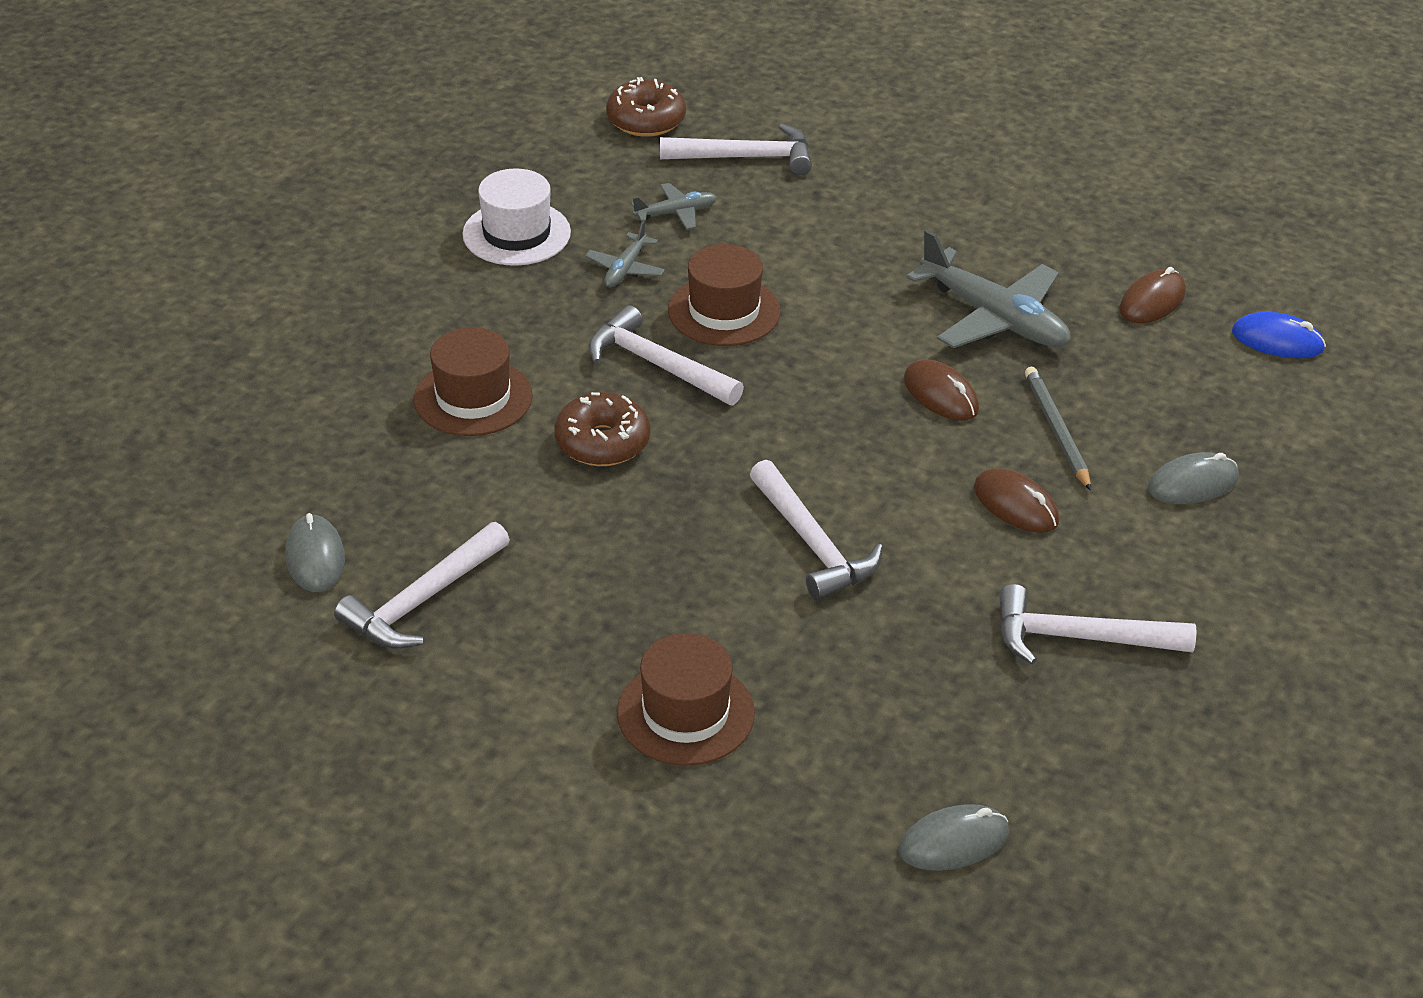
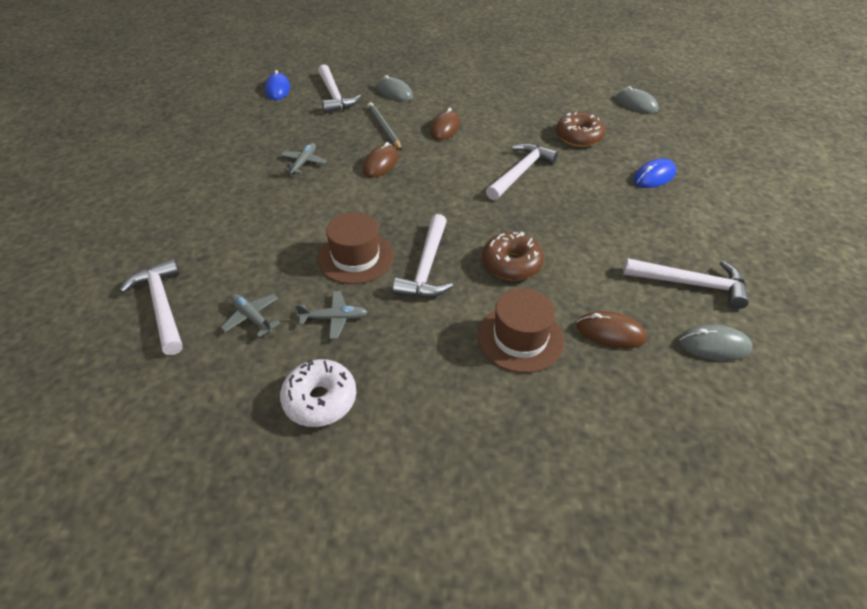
camera: 115 degrees left, 5 degrees up
grey mouse [285,513,345,592] -> grey mouse turned 45 degrees clockwise [679,325,753,361]
white hat [462,168,571,266] -> white donut [280,359,356,427]
brown donut [606,77,686,137] -> brown donut moved to [556,112,605,147]
brown hat [617,633,755,766] -> blue mouse [633,159,677,188]
grey plane [906,230,1071,348] -> grey plane [281,143,327,174], size x0.50
white hammer [999,584,1197,664] -> white hammer moved to [318,64,361,113]
grey pencil [1025,367,1091,491] -> grey pencil turned 105 degrees clockwise [368,102,402,151]
brown mouse [1120,267,1186,323] -> brown mouse moved to [576,311,647,349]

